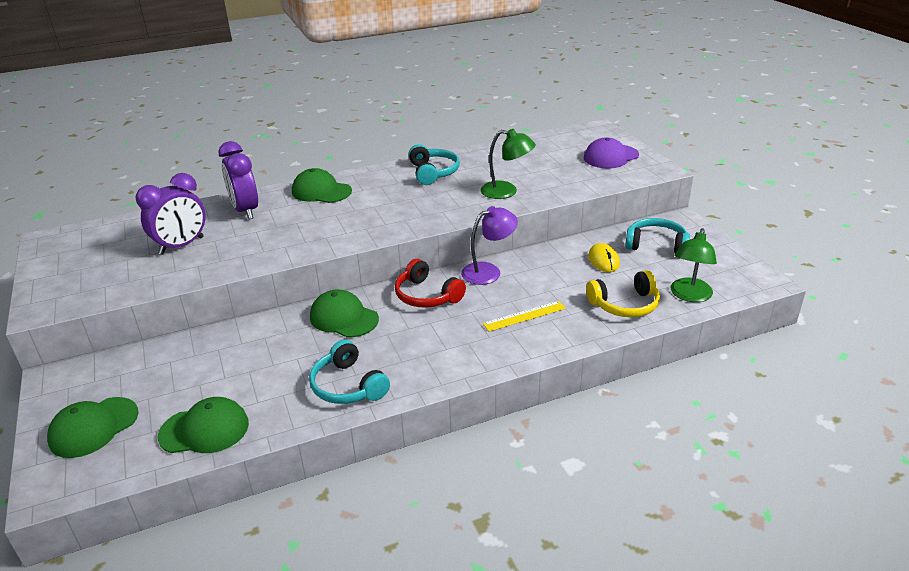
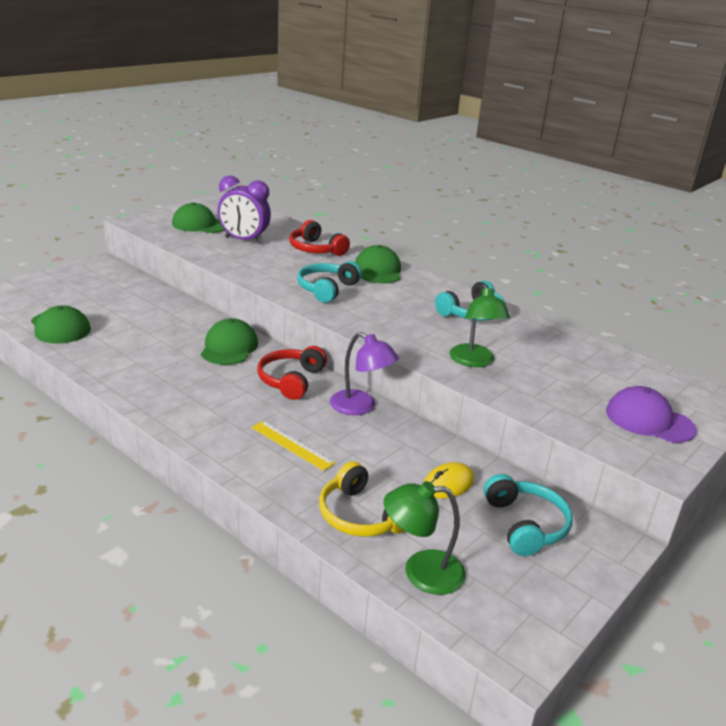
camera: 60 degrees right, 5 degrees down
green cap [47,397,139,458] -> green cap moved to [172,202,225,233]
purple clock [218,141,258,219] -> red headphones [290,220,350,256]
turquoise headphones [309,340,390,404] -> turquoise headphones moved to [297,261,362,303]

